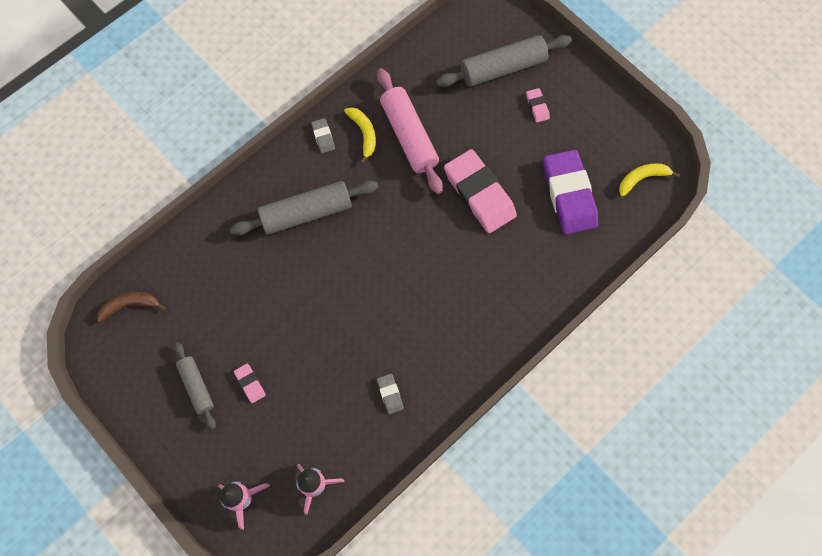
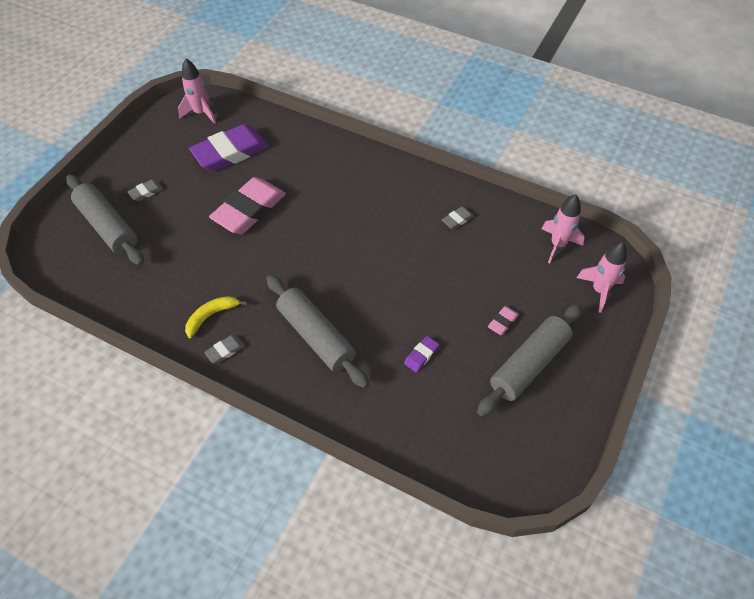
camera: 110 degrees left, 15 degrees down
brown banana [97,292,166,322] -> none
grey rolling pin [174,342,216,430] -> grey rolling pin [477,304,582,417], size x1.68
pink rolling pin [377,68,443,194] -> none
pink eraser [526,88,550,122] -> grey eraser [127,179,163,201]
yellow banana [619,163,680,196] -> pink rocket [178,58,216,124]
none -> purple eraser [404,336,439,372]

